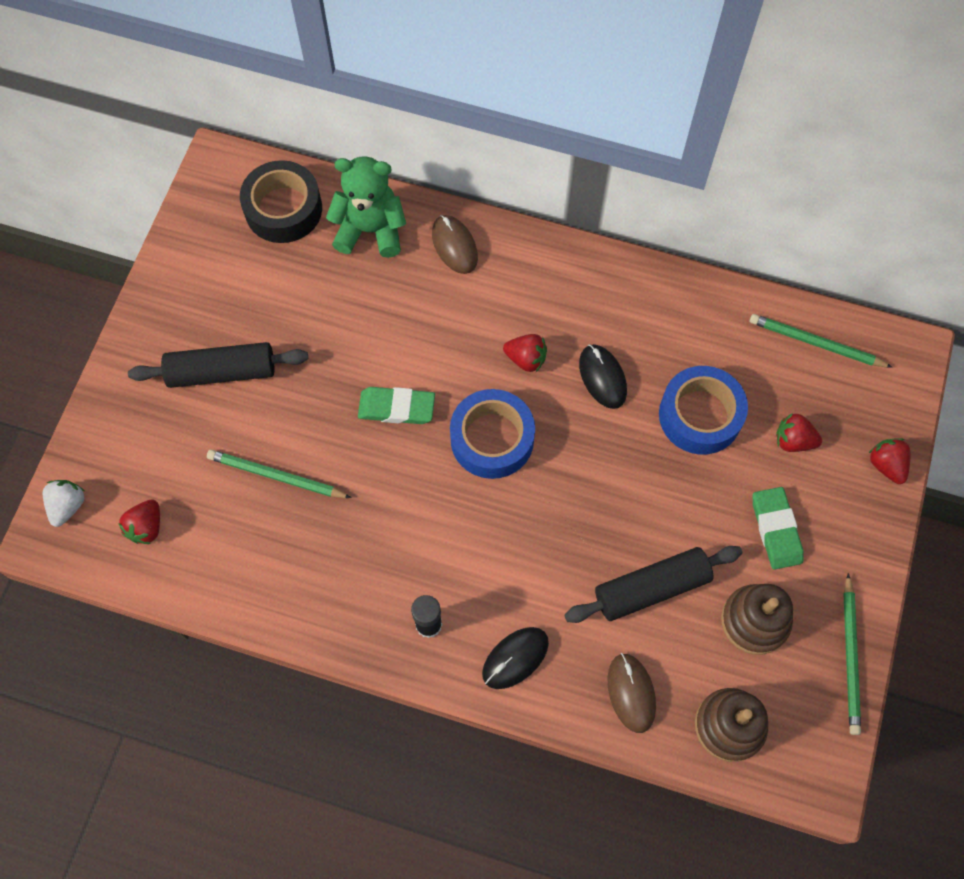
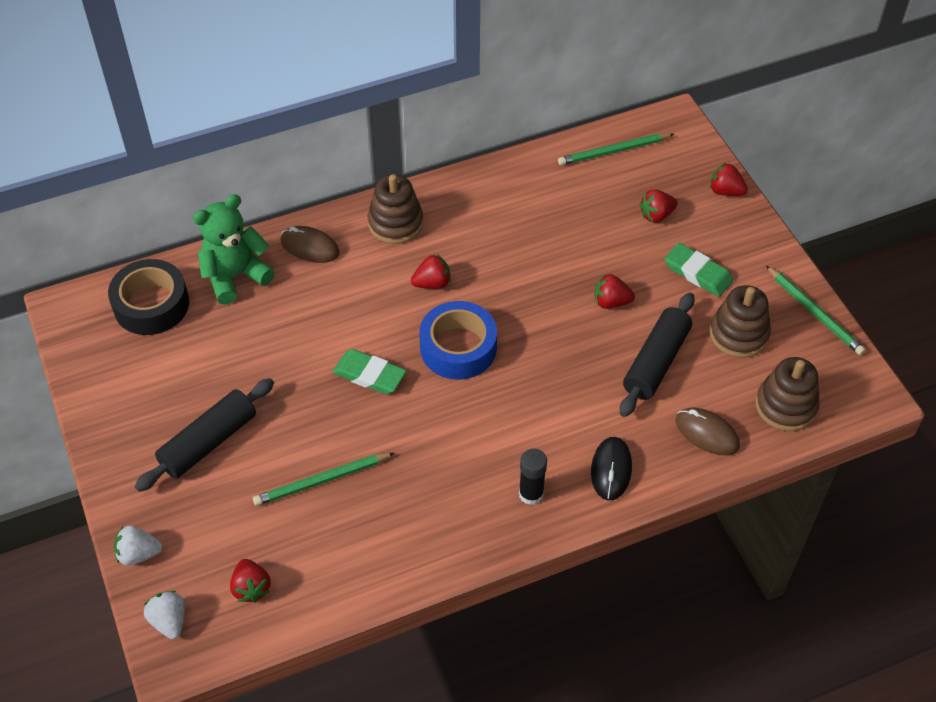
camera: 40 degrees left, 15 degrees down
green eraser [358,387,435,424] -> green eraser turned 60 degrees clockwise [333,349,406,394]
black mouse [579,344,627,409] -> none
blue tape [659,366,748,455] -> none
none -> white strawberry [114,525,162,565]
none -> brown stacking toy [368,174,423,244]
none -> red strawberry [594,274,635,309]

